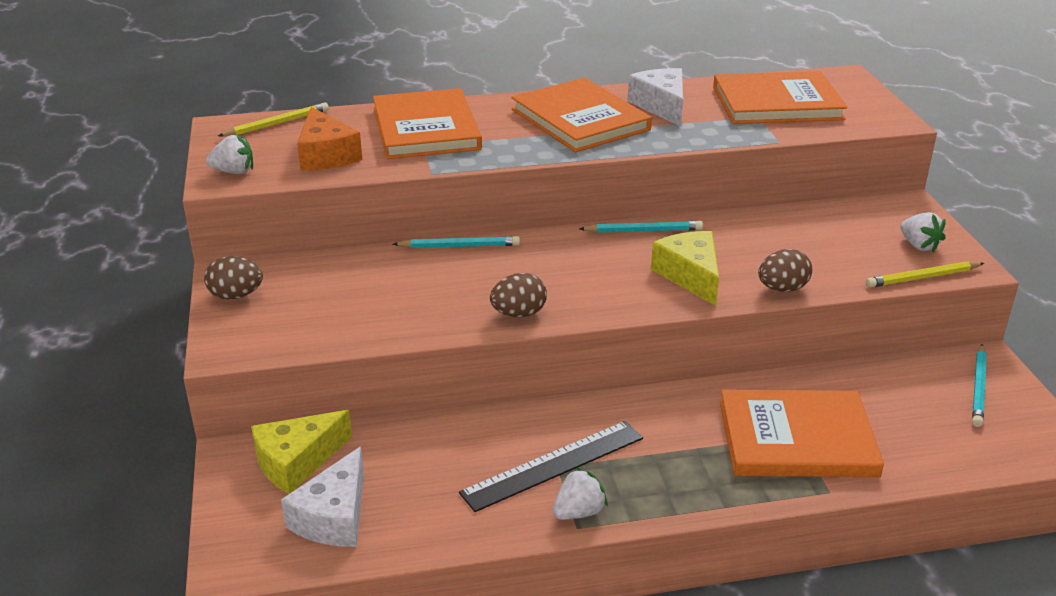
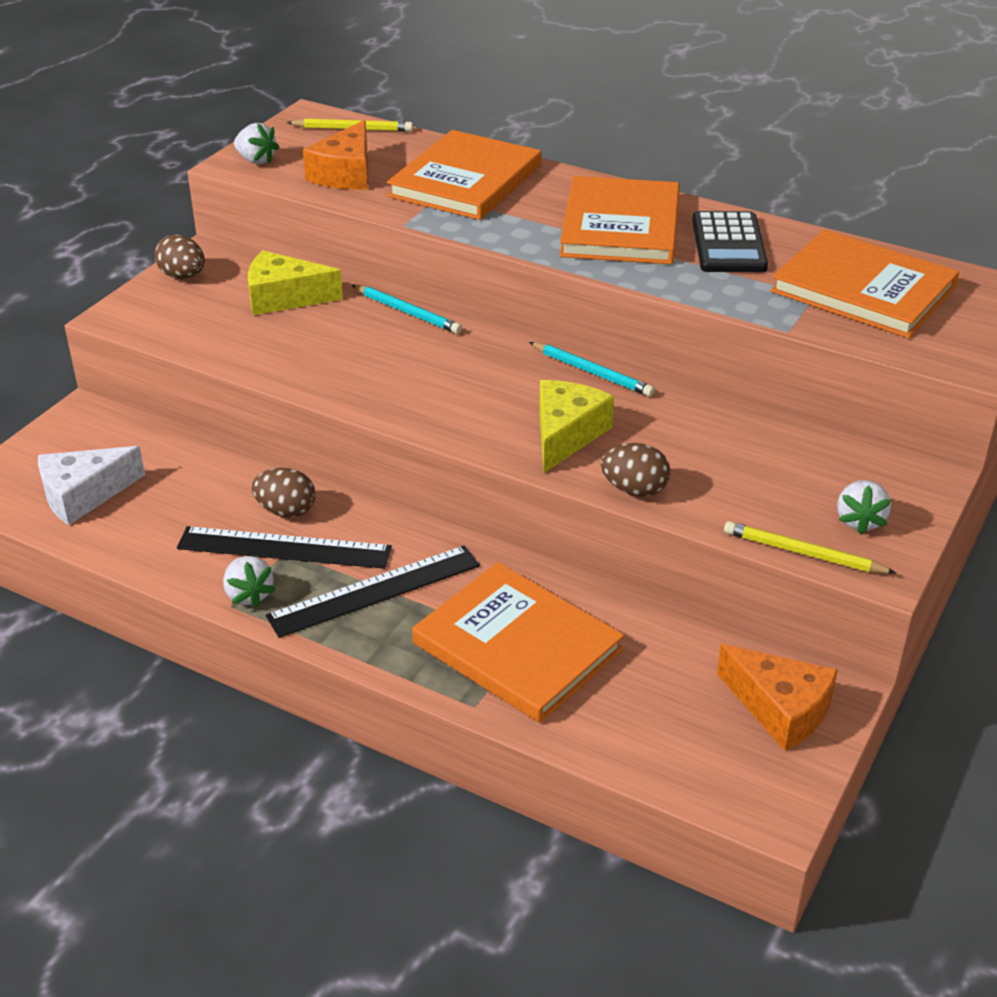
camera: 40 degrees right, 5 degrees up
yellow cheese [251,410,352,494] -> yellow cheese moved to [248,250,343,315]
brown egg [490,273,547,317] -> brown egg moved to [251,468,316,517]
white strawberry [552,467,608,520] -> white strawberry turned 60 degrees clockwise [223,556,276,608]
white cheese [628,68,683,126] -> black calculator [692,211,768,272]
turquoise pencil [972,344,987,427] -> orange cheese [717,644,838,751]
none -> black ruler [266,545,480,638]

